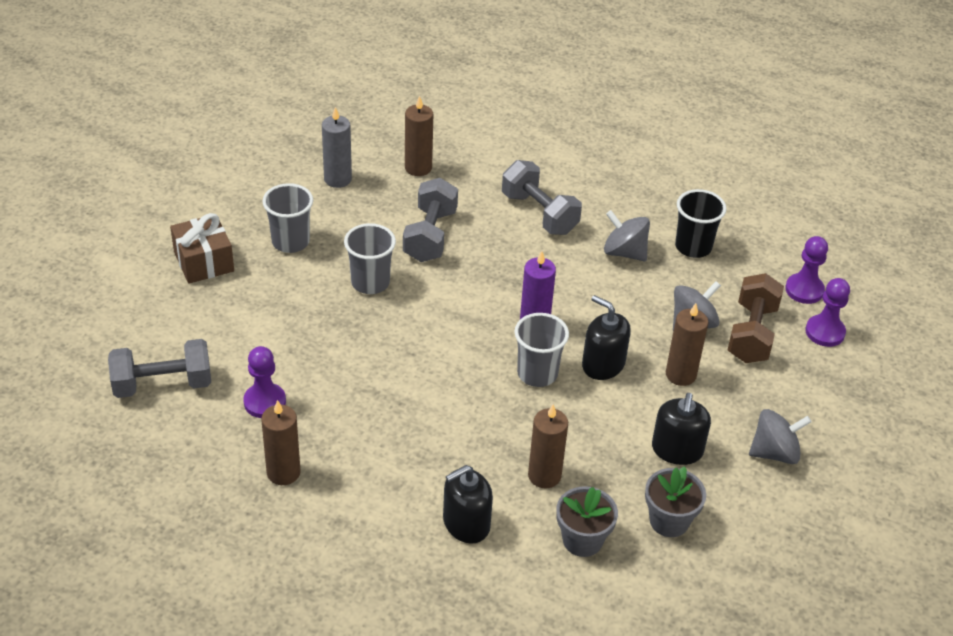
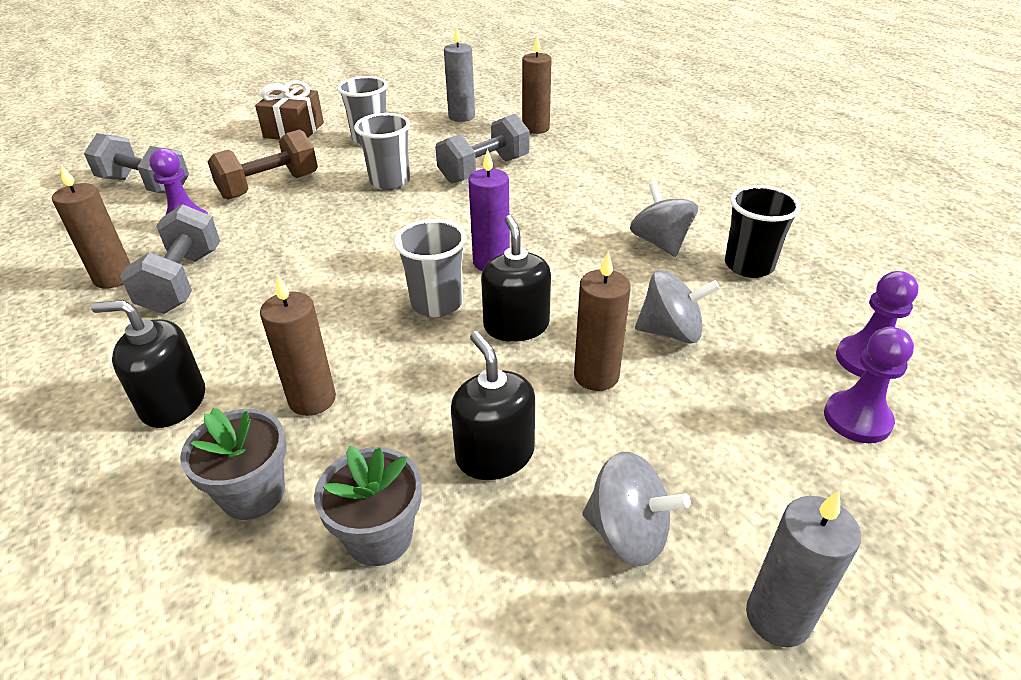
camera: 40 degrees right, 5 degrees down
grey dumbbell [502,160,582,235] -> grey dumbbell moved to [120,204,220,314]
black soap dispenser [652,393,711,465] -> black soap dispenser turned 105 degrees clockwise [451,331,535,480]
brown dumbbell [728,273,784,363] -> brown dumbbell moved to [208,129,318,200]
none -> grey candle [746,491,861,647]

